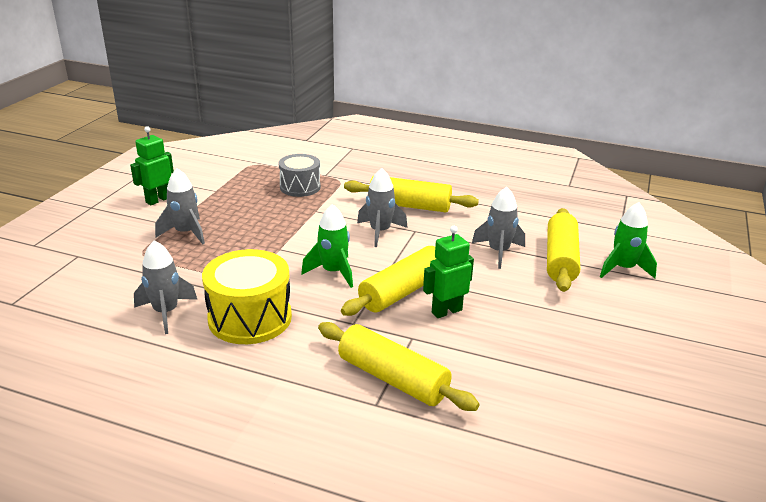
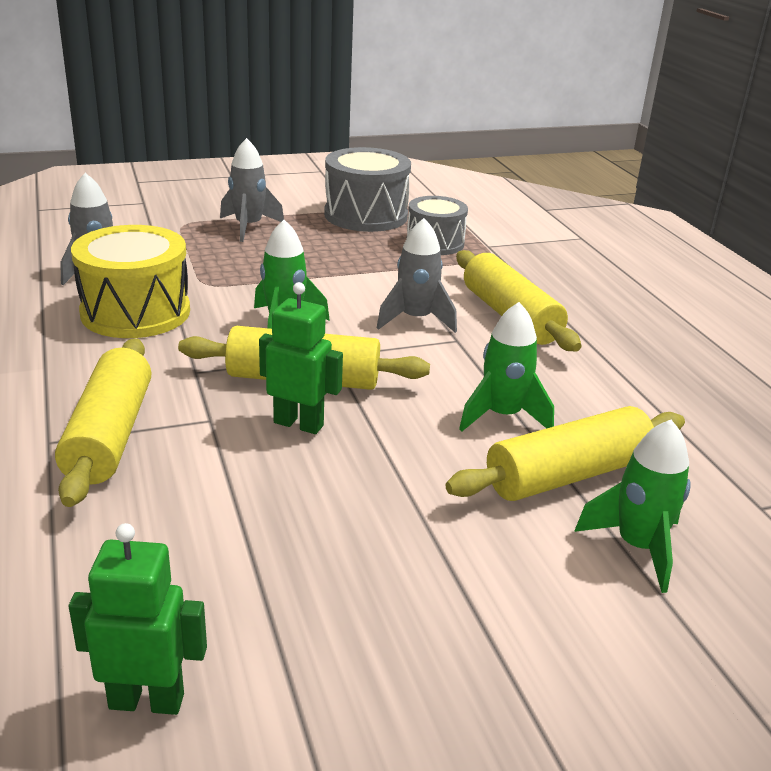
camera: 50 degrees right, 0 degrees up
green robot [130,126,174,205] -> green robot moved to [69,523,207,715]
grey rocket [472,187,525,269] -> green rocket [459,302,554,431]
none -> grey drum [324,147,411,232]

